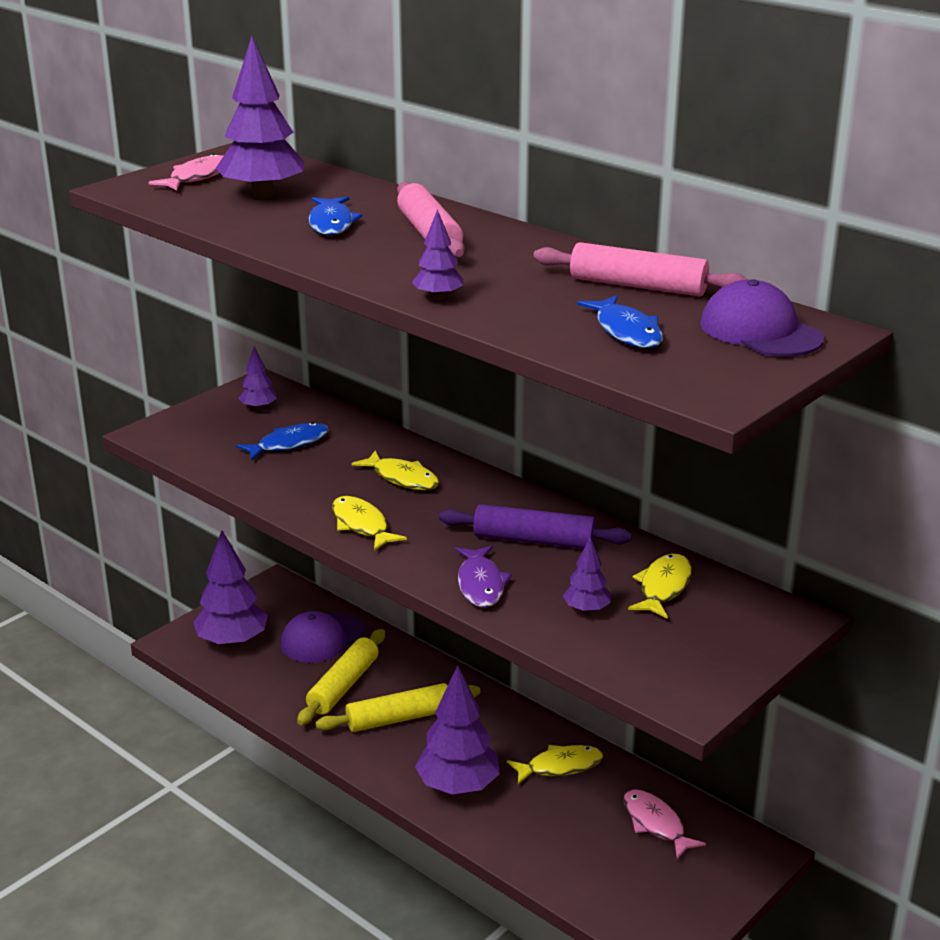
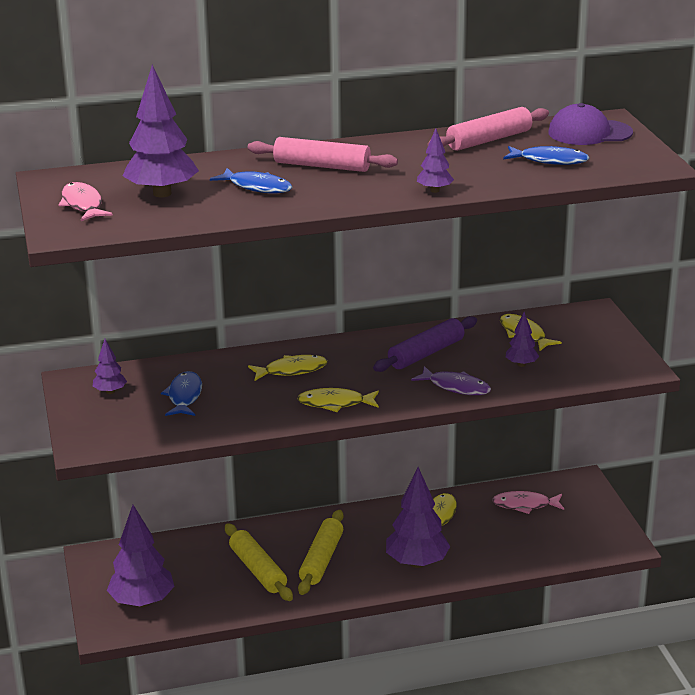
camera: 55 degrees left, 0 degrees up
purple cap [281,611,364,663] -> none

